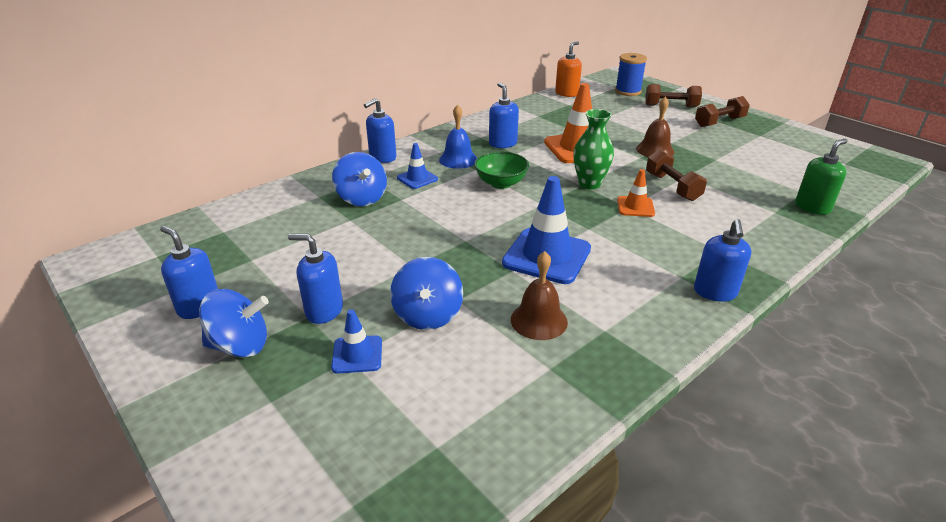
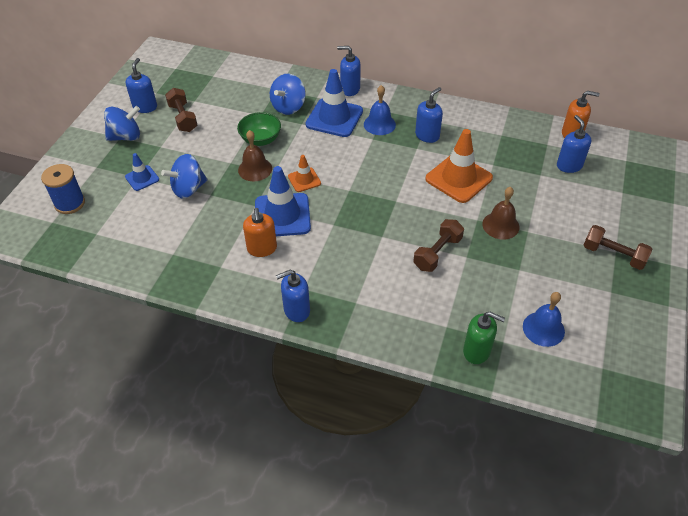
camera: 60 degrees right, 15 degrees up
blue spinning top [199,289,269,358] -> blue spinning top turned 75 degrees counterclockwise [104,106,140,141]
blue soap dispenser [288,234,343,324] -> blue soap dispenser moved to [557,115,592,173]
blue traffic cone [397,143,438,189] -> blue traffic cone [306,69,363,137], size x1.89
green bowl [474,152,529,189] -> green bowl moved to [237,112,281,146]
brown bell [511,251,568,340] -> brown bell moved to [238,130,272,181]
green vase [573,109,614,189] -> none
blue spool [615,53,647,96] -> blue spool moved to [41,164,85,214]
orange traffic cone [617,169,655,217] -> orange traffic cone moved to [288,155,321,192]
brown dumbbell [645,84,702,107] -> brown dumbbell moved to [165,88,197,132]
none -> orange soap dispenser [243,208,277,257]
none -> blue bell [523,292,565,347]

